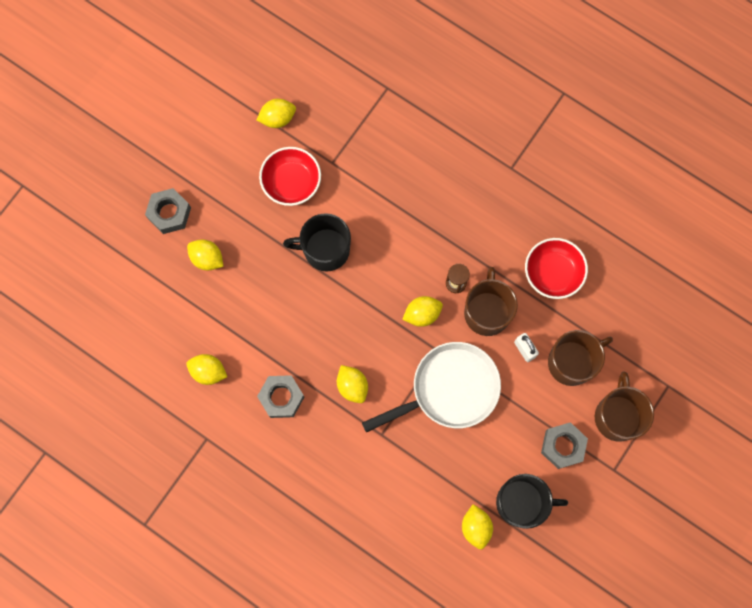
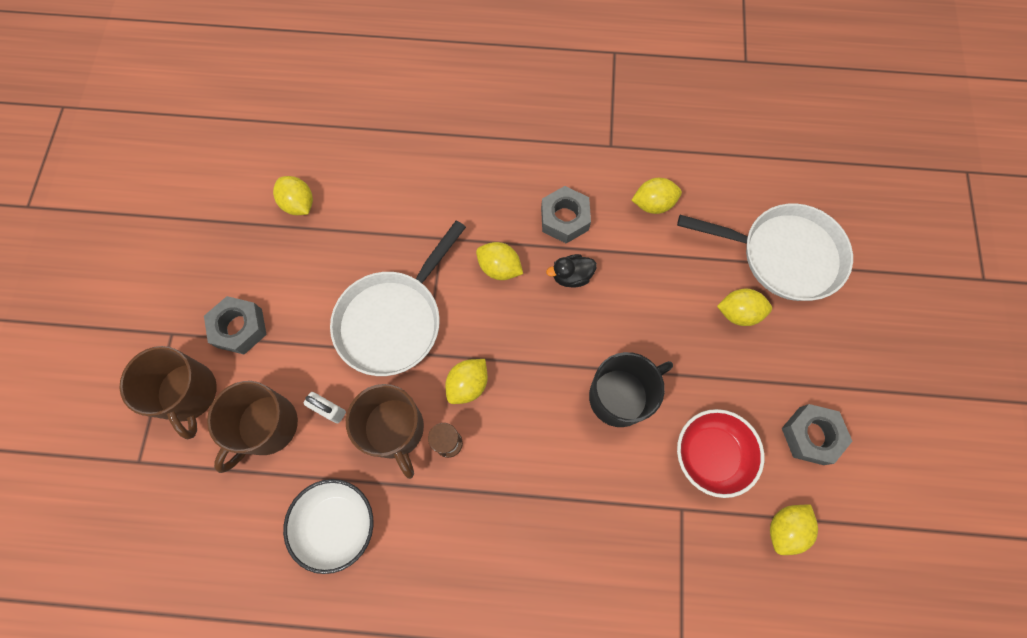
camera: 150 degrees right, 5 degrees down
grey nut [145,188,191,234] -> grey nut moved to [782,404,852,465]
black mug [496,474,568,529] -> none
red bowl [525,238,588,299] -> white bowl [283,479,374,574]
none -> black duck [546,254,597,288]
none -> white pan [677,203,853,301]

